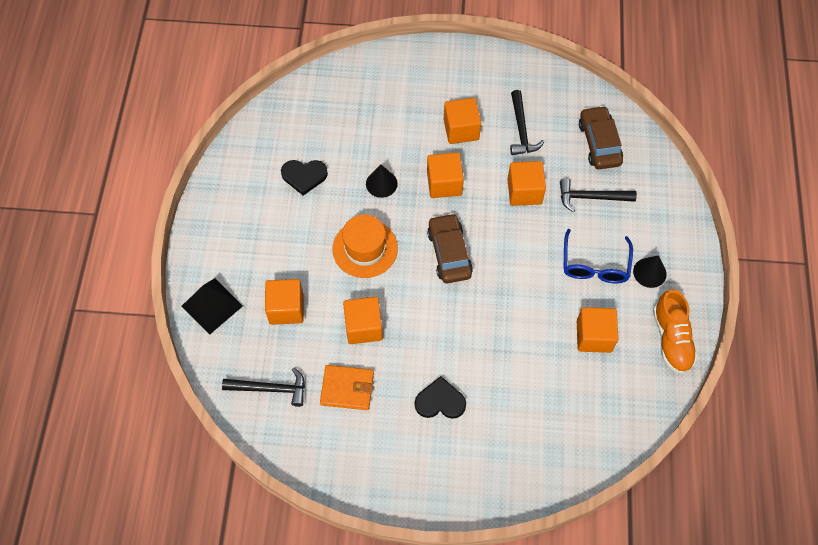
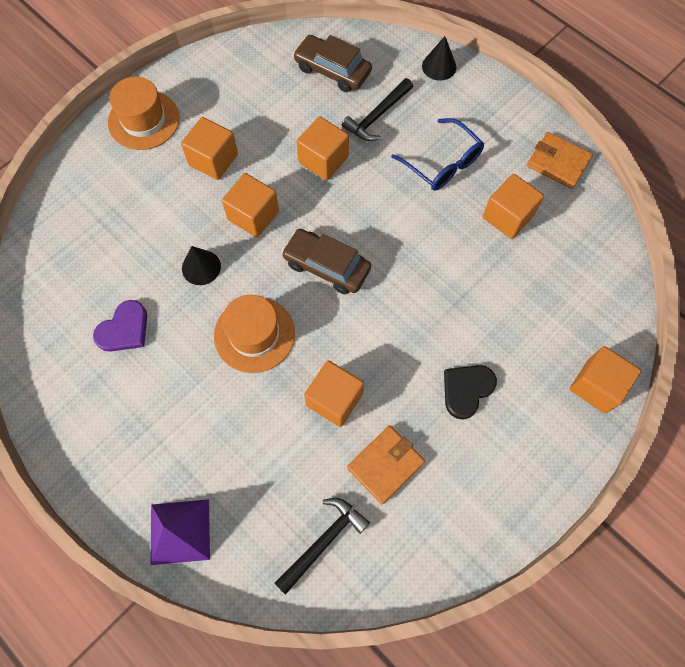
camera: 50 degrees left, 5 degrees up
black pyramid [182,278,243,335] -> purple pyramid [151,499,210,565]
orange cube [265,279,304,325] -> orange cube moved to [570,346,641,413]
black heart [281,160,328,196] -> purple heart [93,300,147,352]
black hammer [510,90,545,155] -> none
black cone [633,255,667,288] -> black cone moved to [422,36,456,81]
orange shoe [653,290,697,374] -> orange wallet [527,132,593,189]
none -> orange hat [108,77,180,150]

